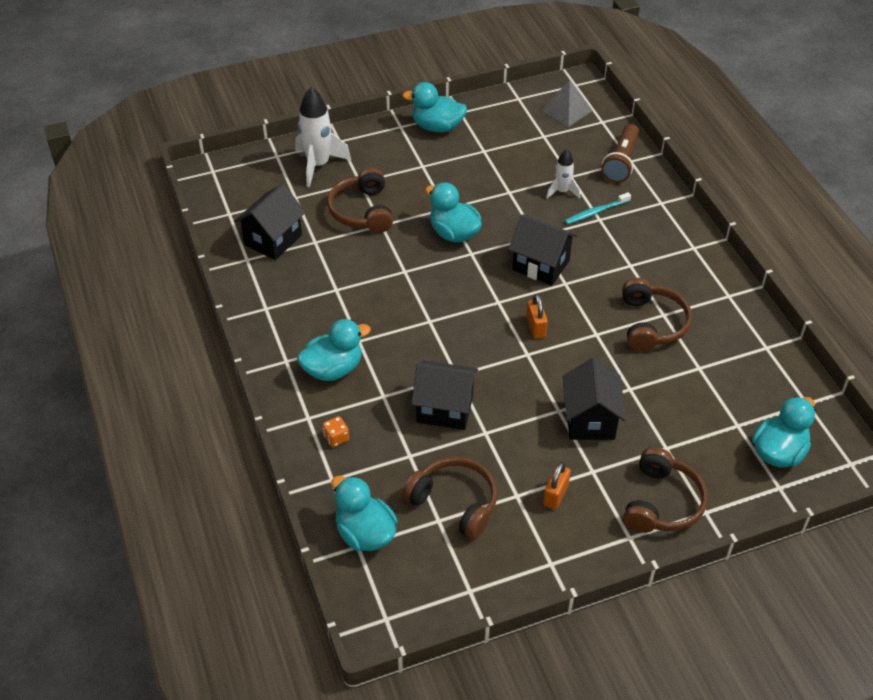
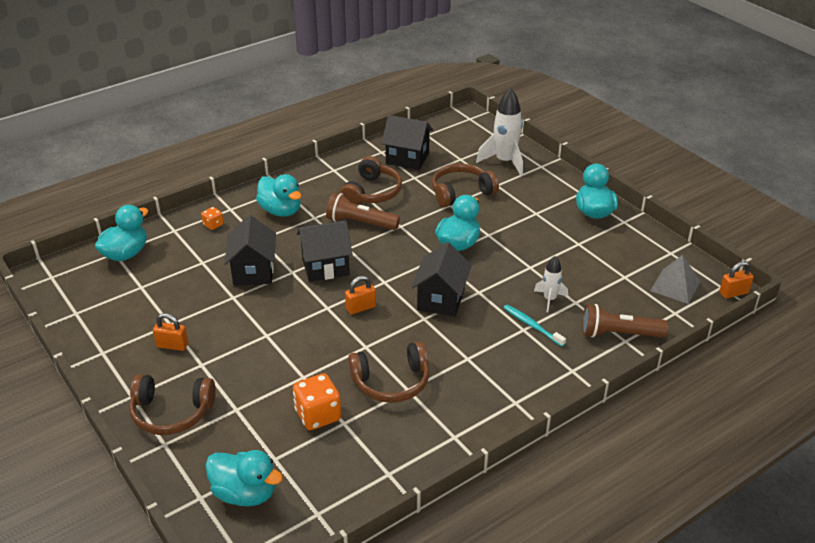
camera: 75 degrees right, 10 degrees down
brown headphones [402,457,497,539] -> brown headphones moved to [340,156,402,205]
black house [563,358,626,440] -> black house moved to [297,220,352,282]
none -> orange dice [293,373,341,430]
none -> brown flashlight [326,193,400,230]
none -> orange padlock [719,261,754,299]

